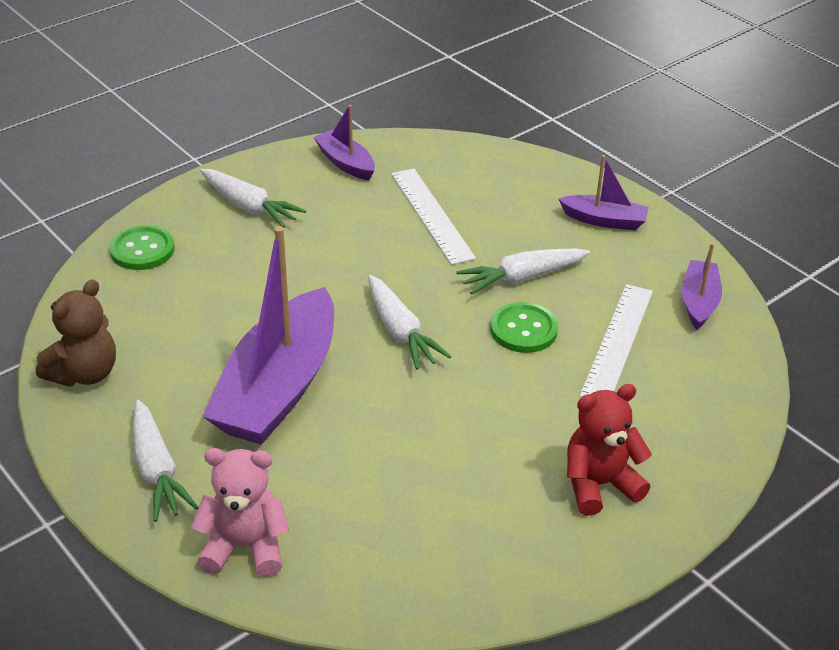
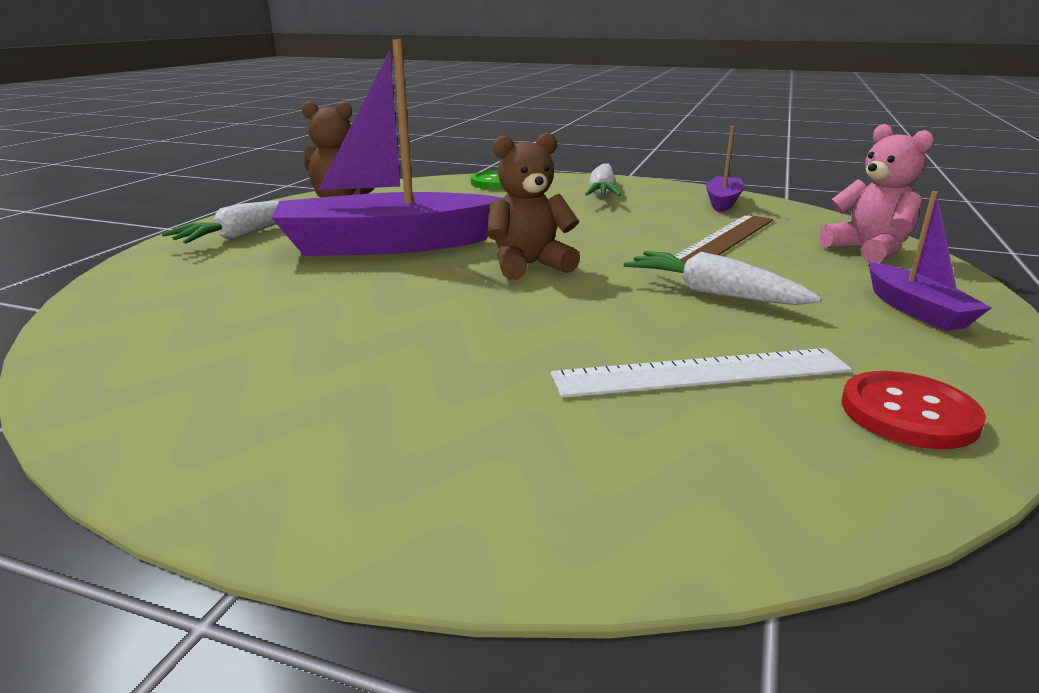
camera: 60 degrees right, 15 degrees down
pink teddy bear [191,448,289,577] -> pink teddy bear moved to [819,124,934,263]
white carrot [368,275,451,370] -> brown teddy bear [487,133,580,280]
white ruler [391,169,476,265] -> brown ruler [675,214,773,263]
green button [490,302,558,353] -> none
red teddy bear [567,384,652,516] -> none
purple boat [682,243,722,329] -> red button [842,371,986,449]

